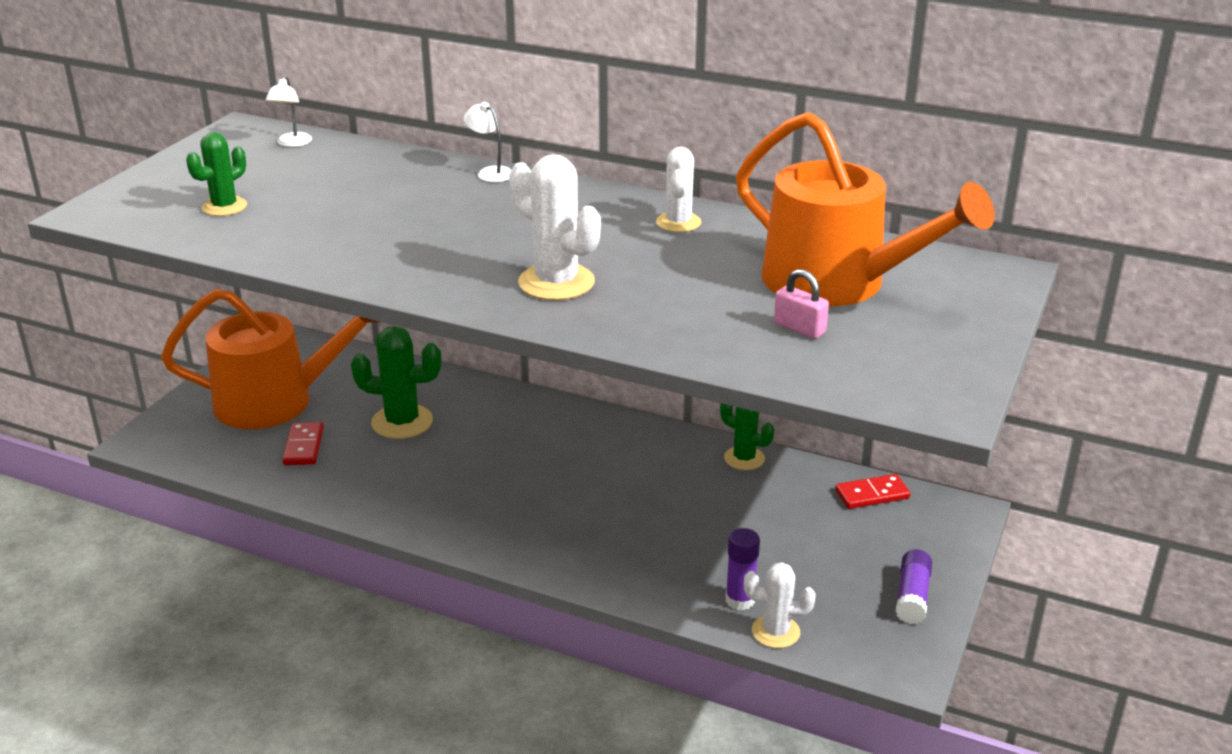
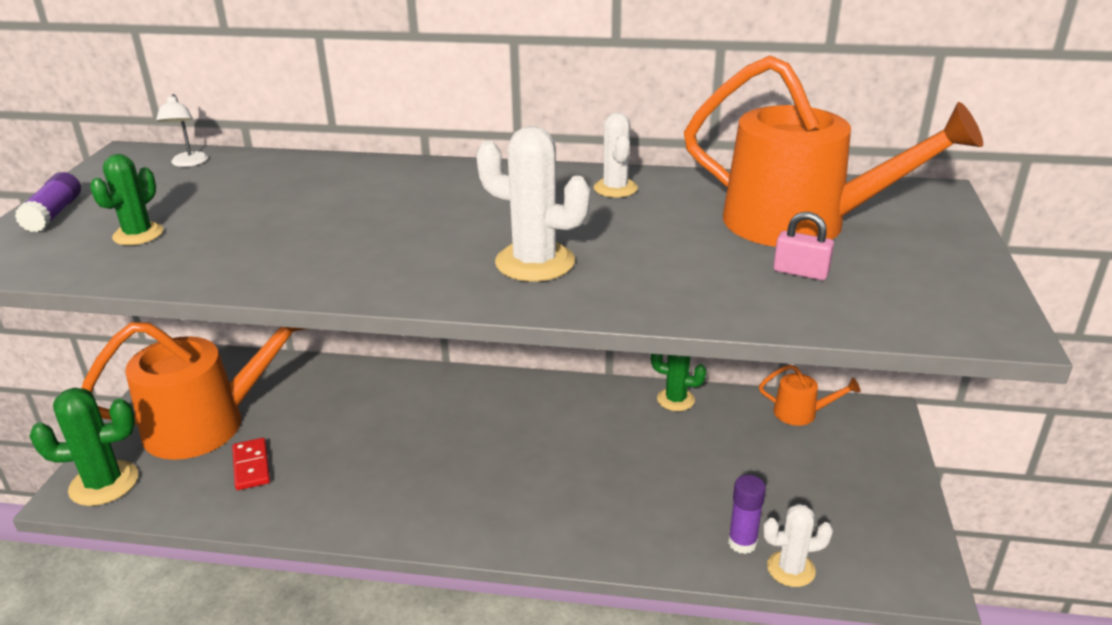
camera: 15 degrees left, 0 degrees up
green cactus [351,326,441,439] -> green cactus moved to [29,388,138,506]
white lamp [463,102,511,182] -> none
red domino [835,474,911,509] -> orange watering can [759,365,861,426]
purple glue stick [895,549,932,624] -> purple glue stick moved to [15,172,81,232]

